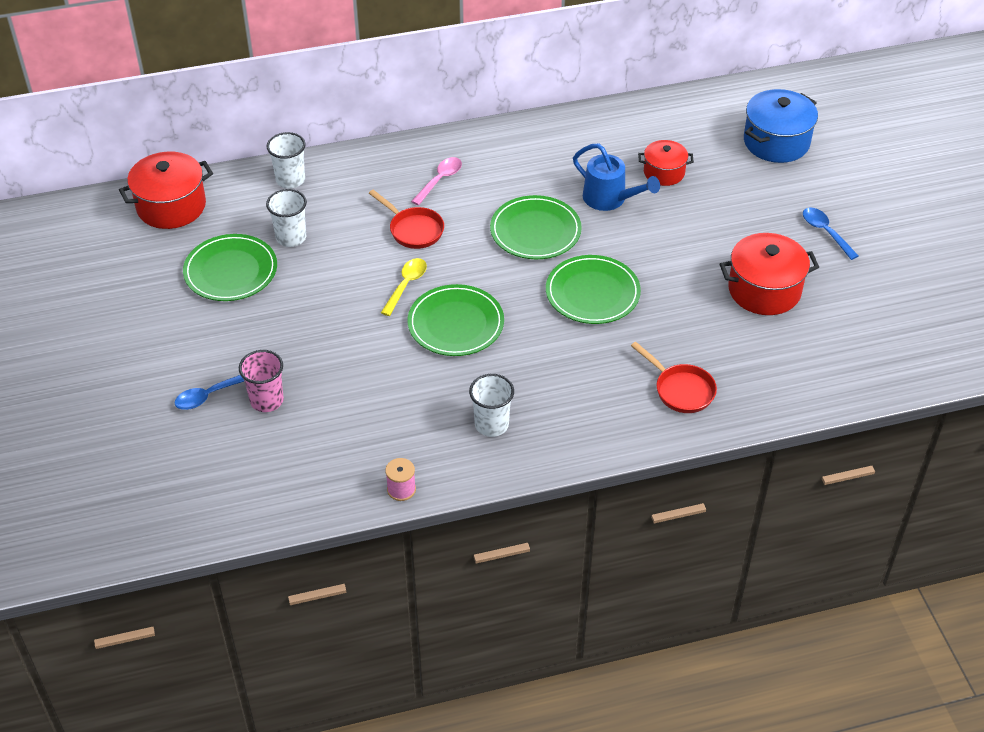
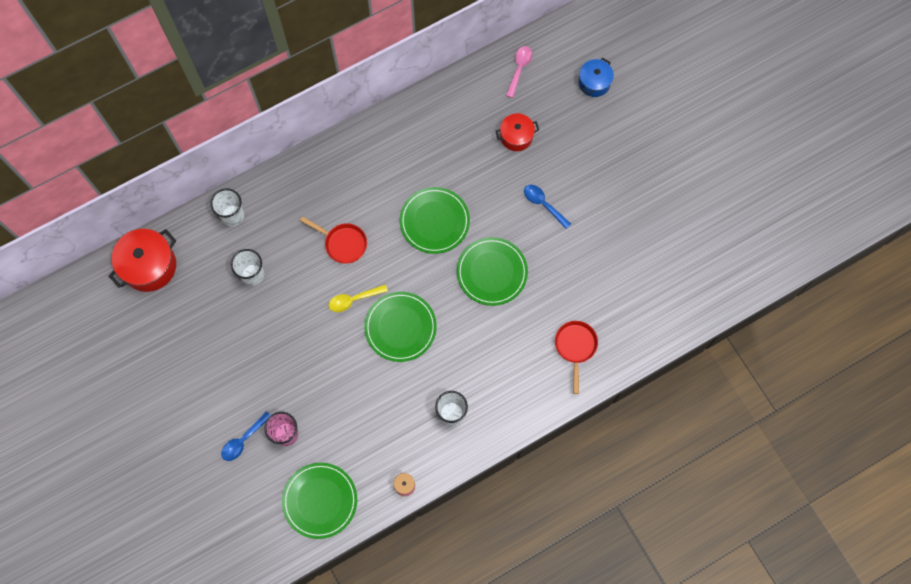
camera: 15 degrees left, 25 degrees up
green plate [183,234,277,301] -> green plate moved to [282,463,357,539]
yellow spoon [381,258,427,316] -> yellow spoon turned 120 degrees counterclockwise [329,284,388,312]
pink spoon [411,157,462,205] -> pink spoon moved to [506,46,532,98]
blue watering can [573,144,660,211] -> none
red pan [631,342,717,413] -> red pan turned 120 degrees counterclockwise [555,321,598,394]
red pot [720,233,819,315] -> none
blue pot [744,89,818,163] -> blue pot [579,58,614,97], size x0.61
blue spoon [803,208,859,260] -> blue spoon moved to [524,185,571,229]

